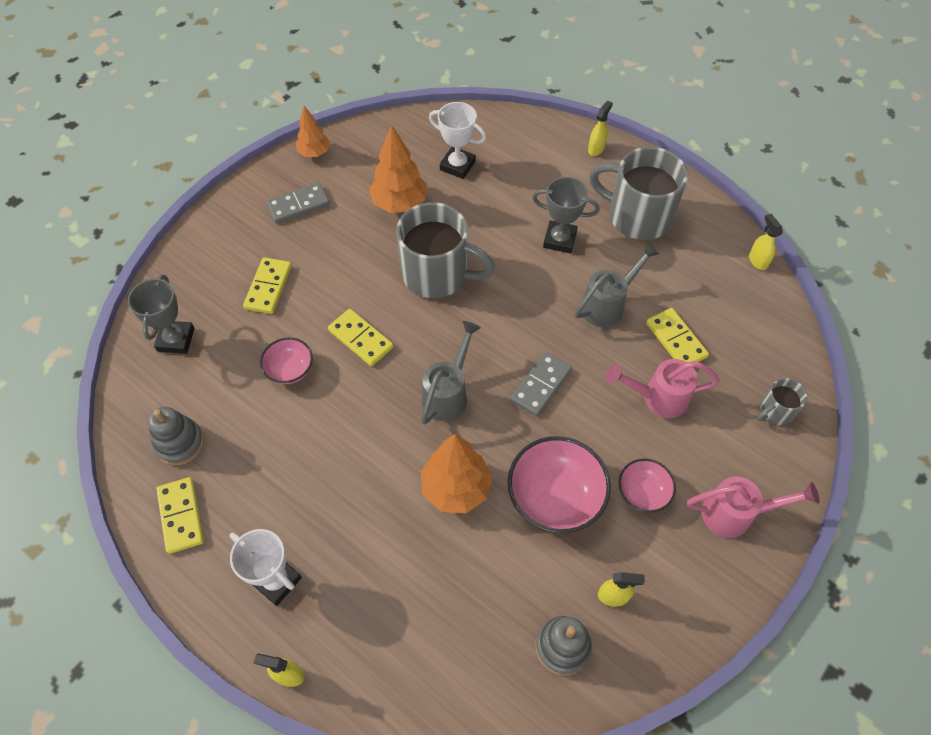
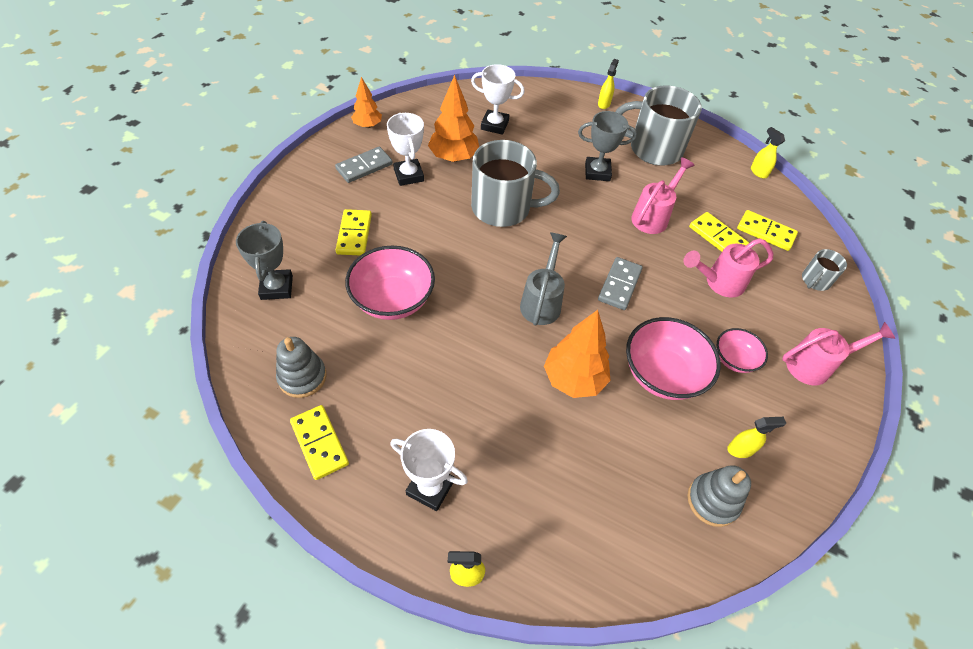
camera: 15 degrees left, 5 degrees down
pink bowl [260,338,313,384] -> pink bowl [345,246,435,320], size x1.77
yellow domino [328,309,393,366] -> yellow domino moved to [737,210,798,251]
grey watering can [575,242,660,327] -> pink watering can [631,157,695,234]
none -> white trophy [387,113,424,186]

